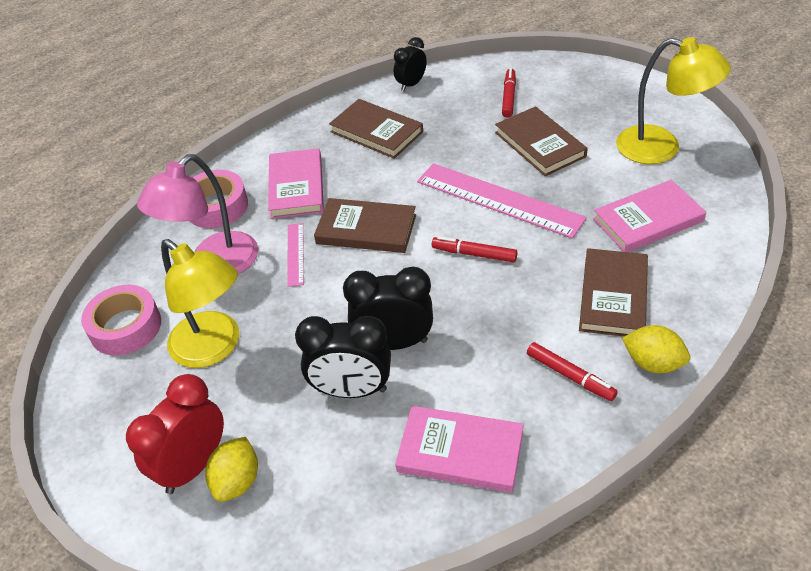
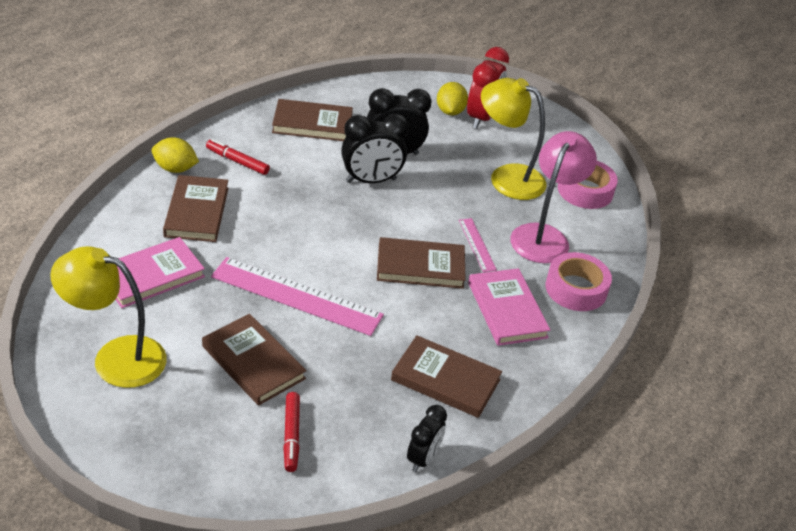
camera: 160 degrees right, 5 degrees down
pink book [395,406,524,493] -> brown book [272,99,353,141]
red marker [432,236,517,262] -> none

